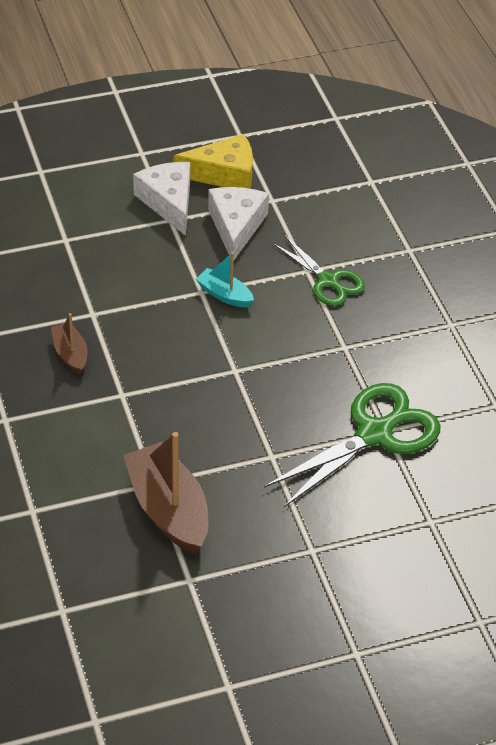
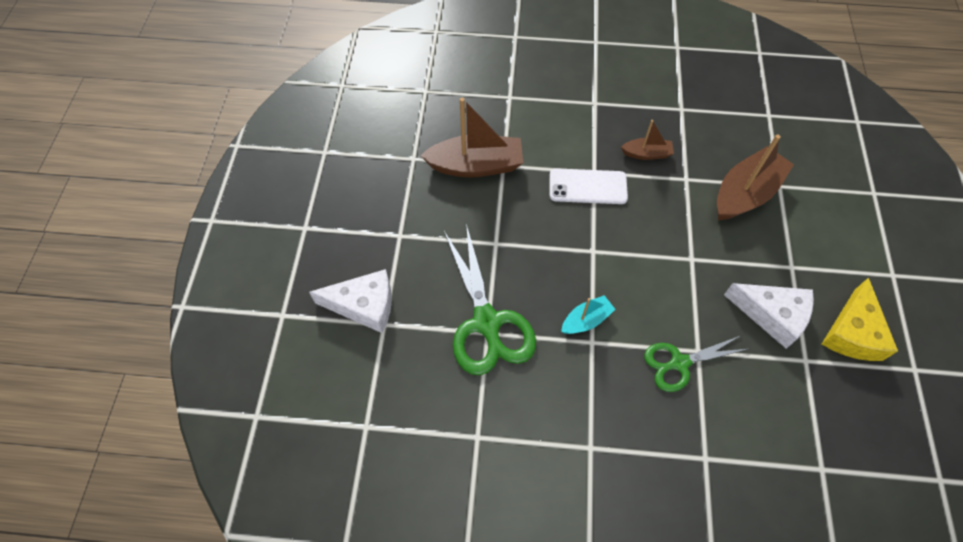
camera: 115 degrees right, 15 degrees up
white cheese [133,162,190,236] -> white cheese moved to [309,269,392,333]
turquoise boat [196,252,254,307] -> turquoise boat moved to [561,295,616,334]
none -> white phone [550,168,628,204]
none -> brown boat [717,135,794,220]

